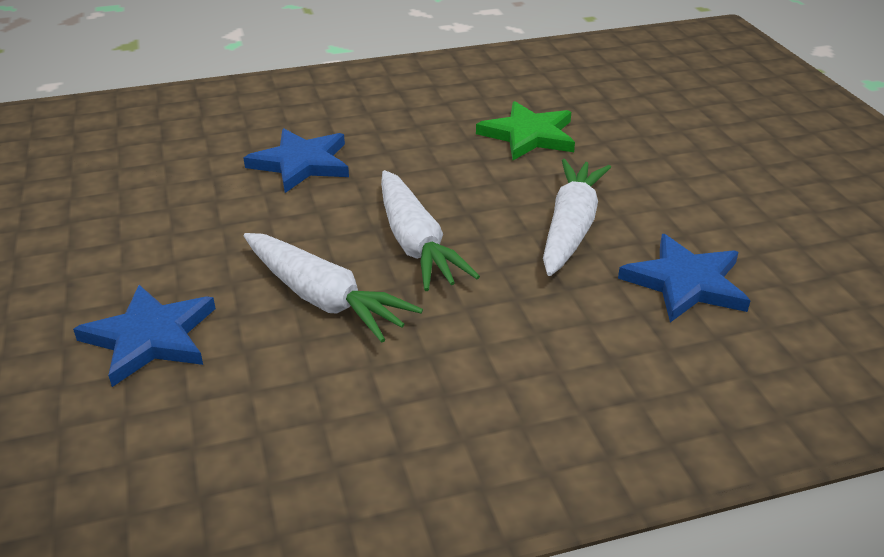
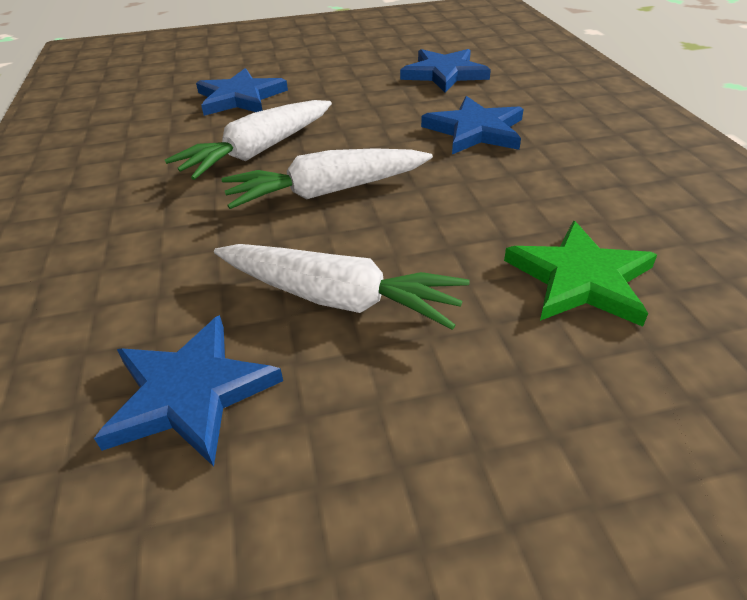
camera: 95 degrees right, 5 degrees up
none -> blue star [400,49,491,93]

